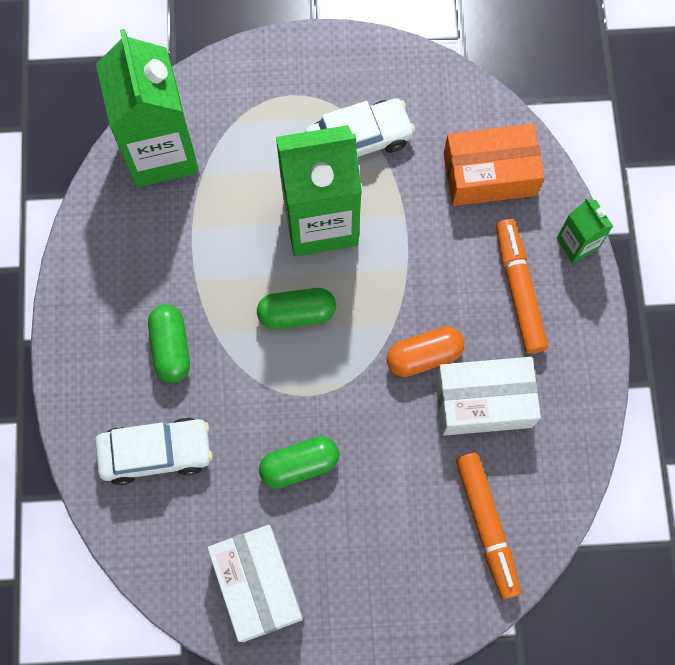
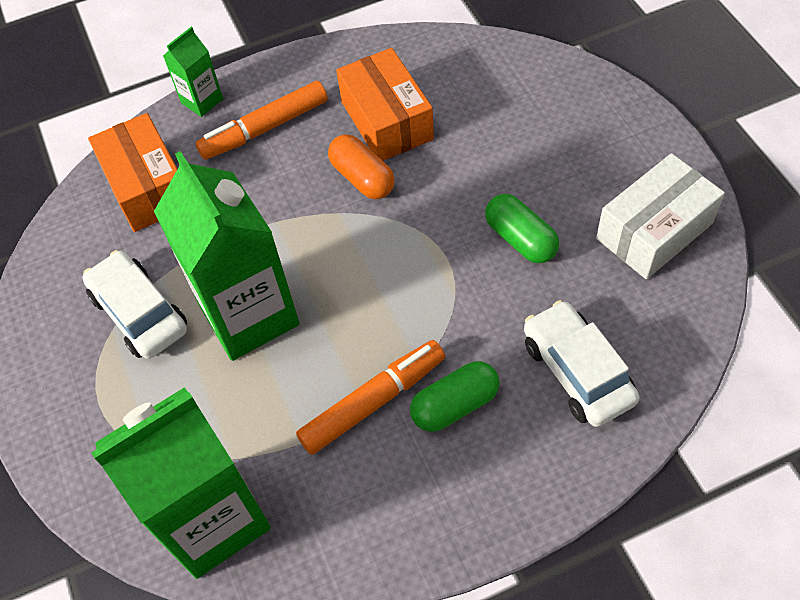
camera: 105 degrees left, 15 degrees down
green capsule [257,288,336,329] -> none
white box [436,357,541,436] -> orange box [336,48,434,161]
orange marker [456,453,521,600] -> orange marker moved to [296,340,445,455]

